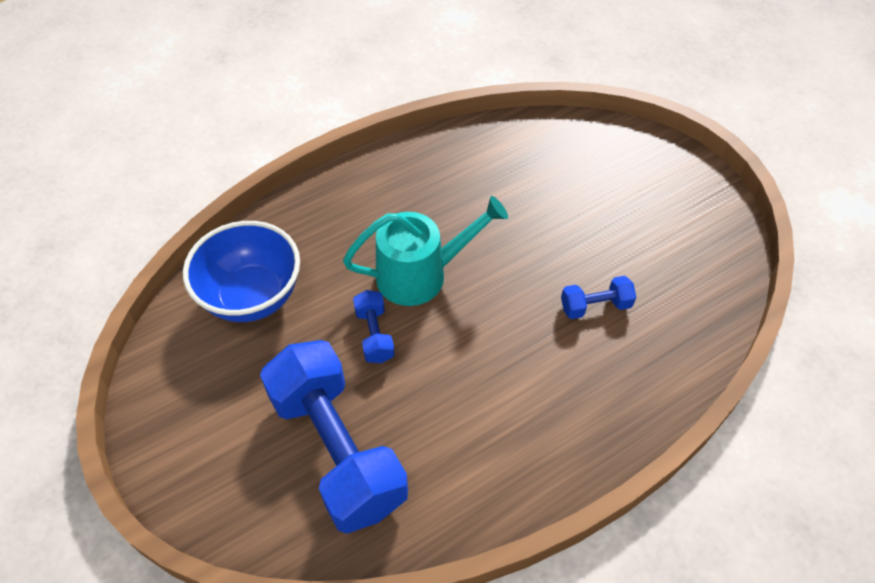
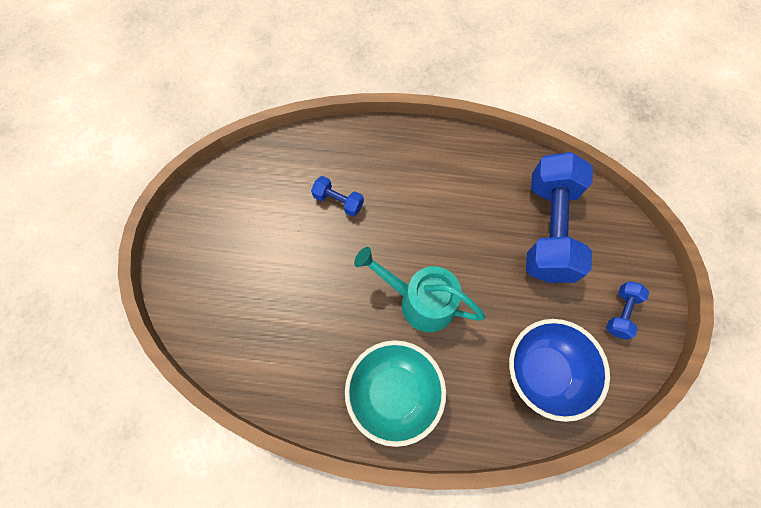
camera: 140 degrees left, 15 degrees up
blue dumbbell [353,290,395,363] -> blue dumbbell moved to [606,281,649,340]
none -> turquoise bowl [345,340,446,447]

